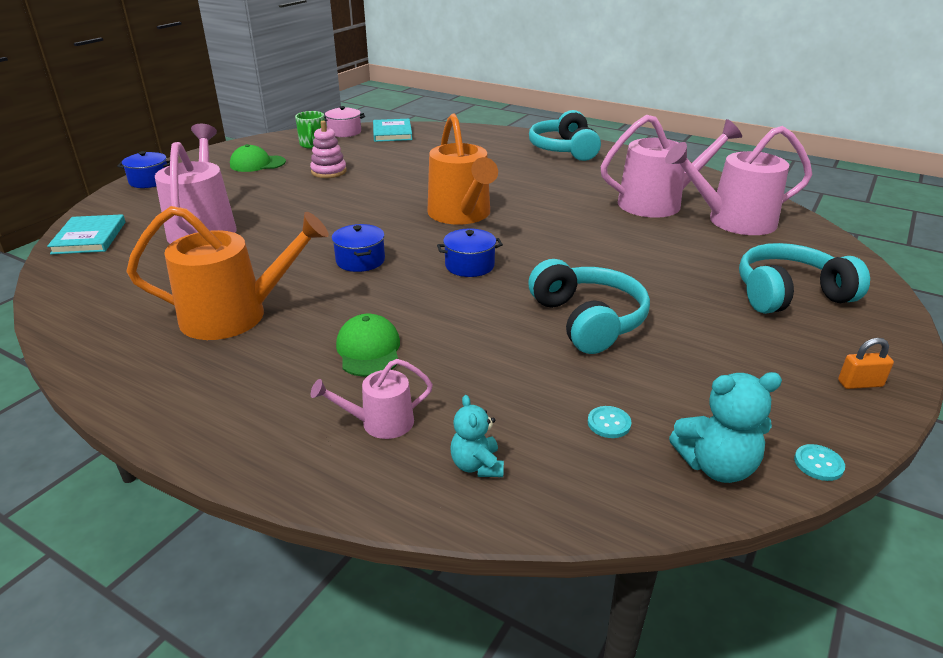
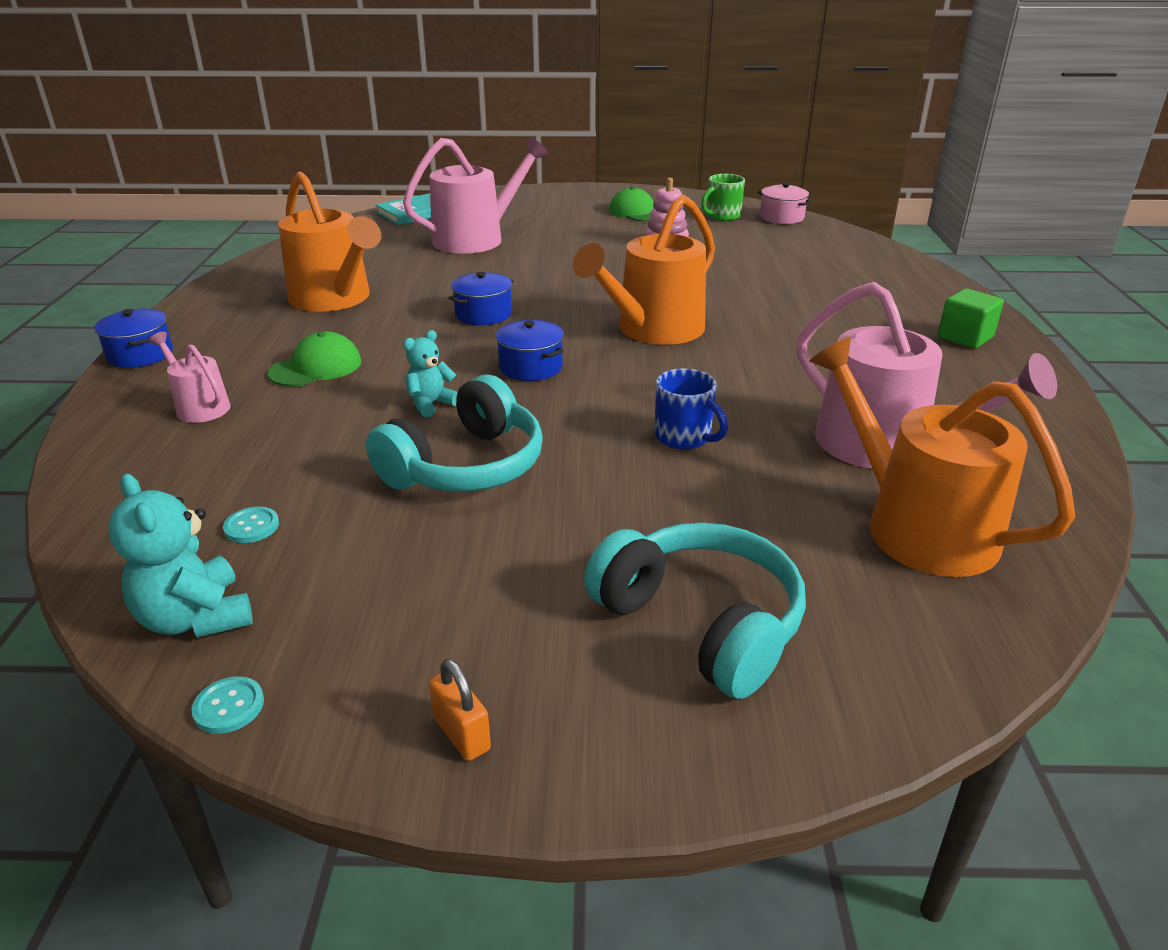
camera: 60 degrees right, 0 degrees up
blue pot [117,151,170,188] -> blue pot moved to [94,309,173,368]
turquoise book [373,119,412,142] -> none
turquoise teddy bear [450,395,504,477] -> turquoise teddy bear moved to [403,330,458,417]
turquoise headphones [529,110,601,161] -> green cube [938,289,1004,349]
pink watering can [665,126,812,235] -> orange watering can [809,337,1075,577]
none -> blue mug [654,368,728,449]

